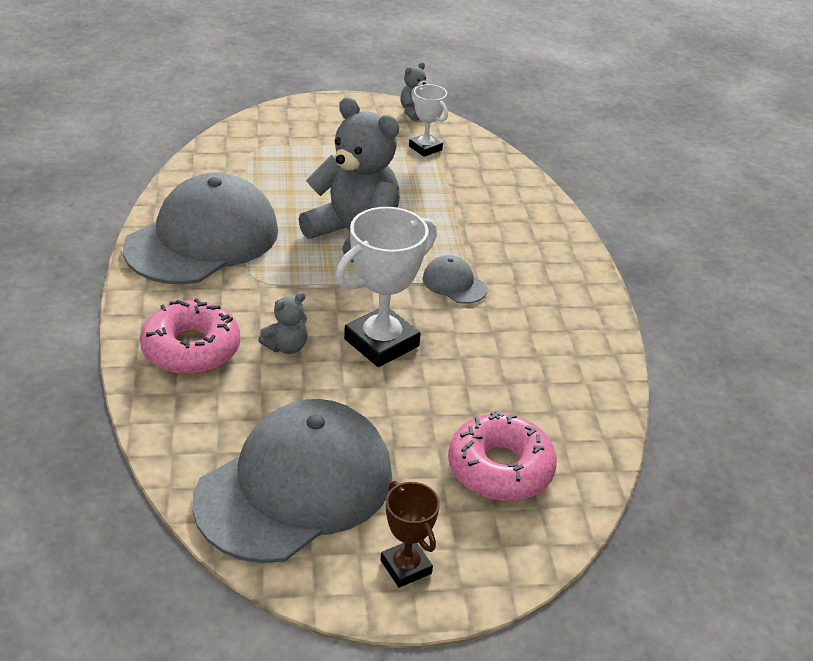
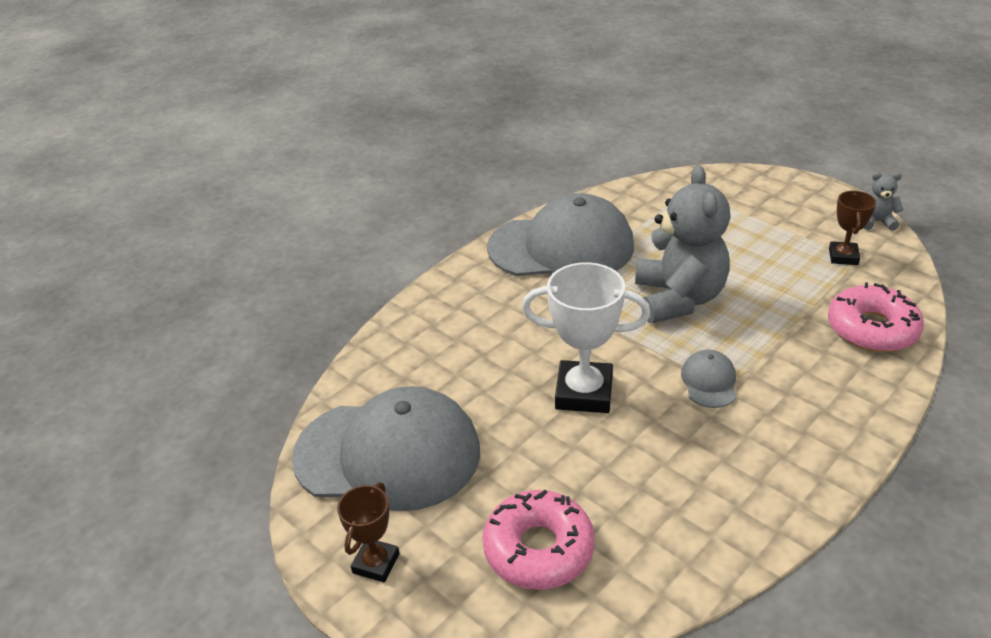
camera: 55 degrees right, 0 degrees up
pink donut [140,298,240,375] -> pink donut moved to [828,282,924,352]
grey teddy bear [258,292,307,354] -> none
white trophy [409,84,448,157] -> brown trophy [829,191,876,265]

